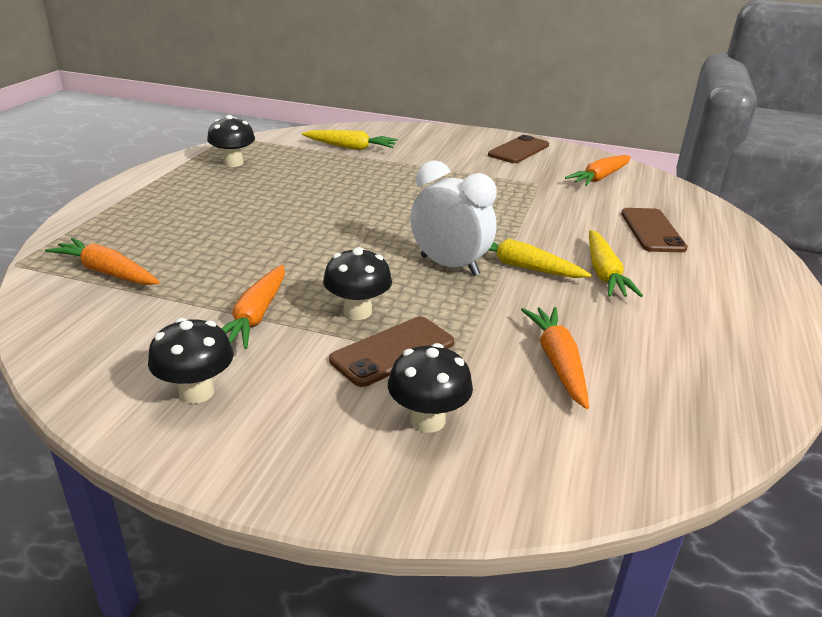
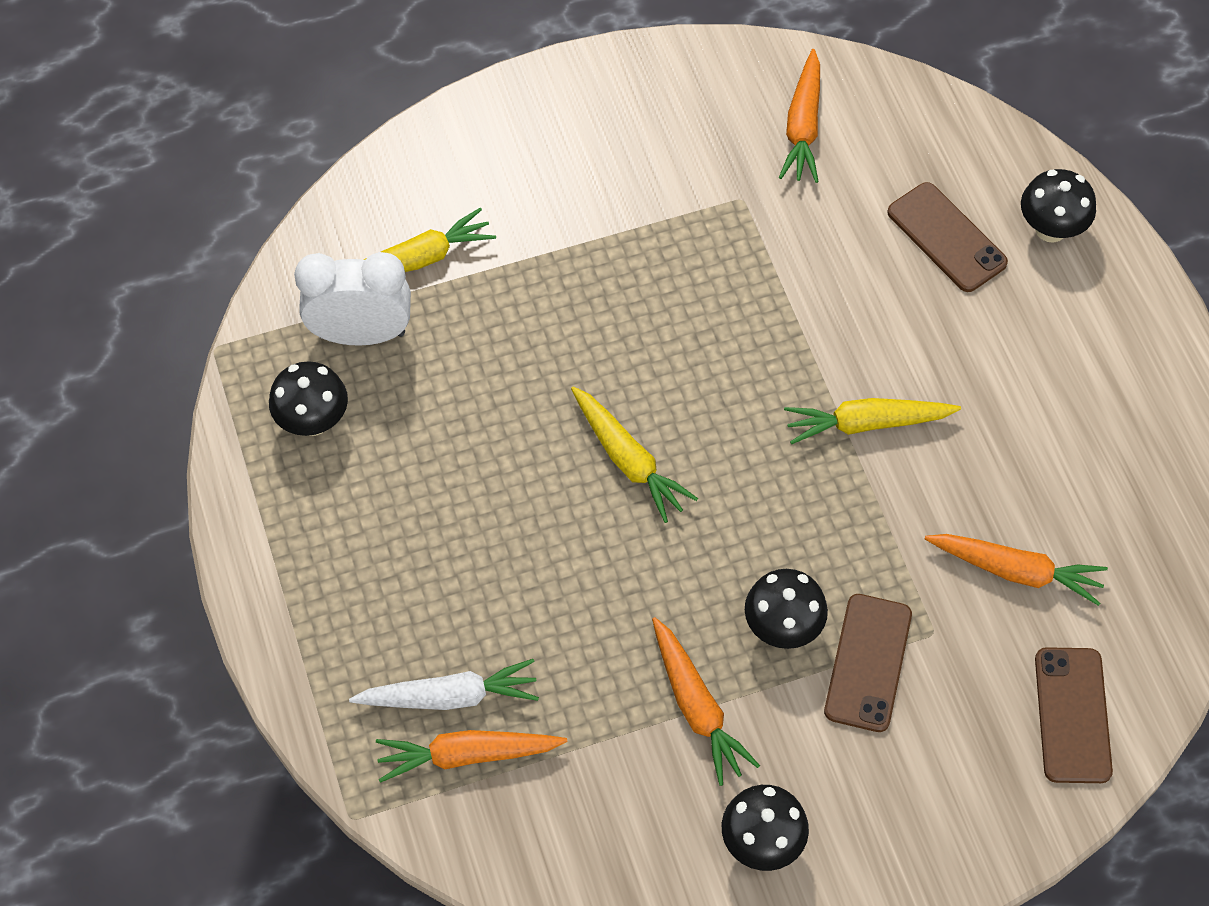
camera: 35 degrees left, 30 degrees up
black mushroom [388,343,473,433] -> black mushroom moved to [1021,169,1096,243]
white clock [410,160,497,276] -> white clock moved to [294,252,411,346]
brown phone [488,135,549,163] -> brown phone moved to [1035,647,1113,783]
orange carrot [521,307,589,409] -> orange carrot turned 150 degrees clockwise [925,534,1108,606]
yellow carrot [589,230,643,297] -> yellow carrot moved to [571,386,698,523]
none -> white carrot [349,659,539,710]

